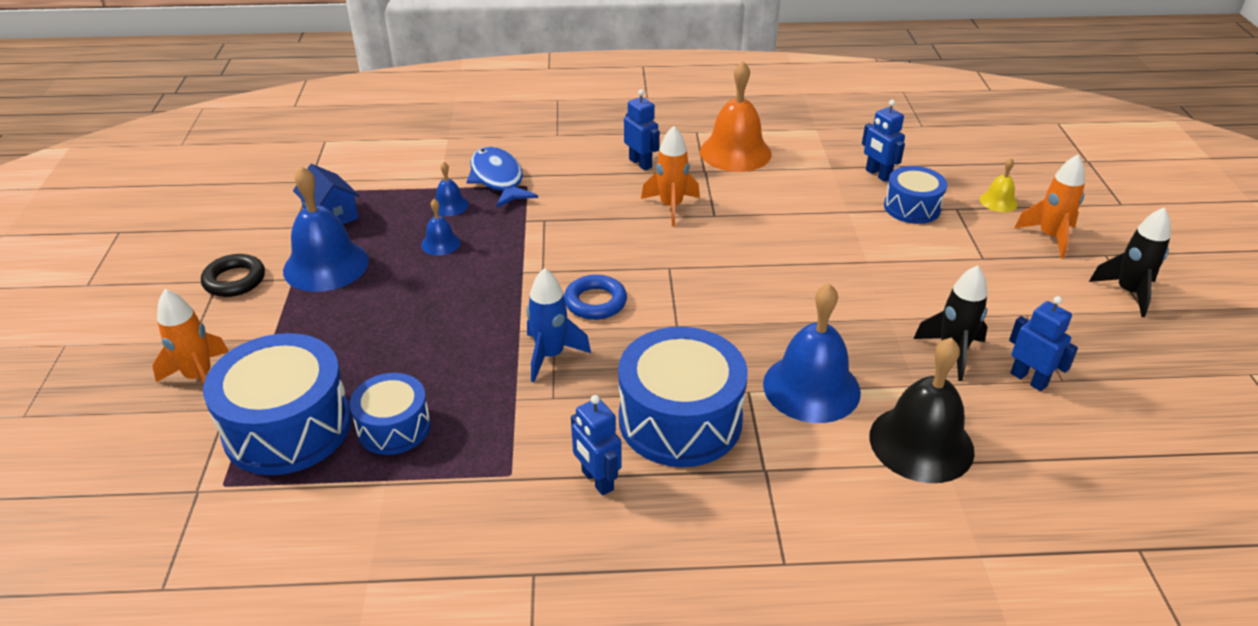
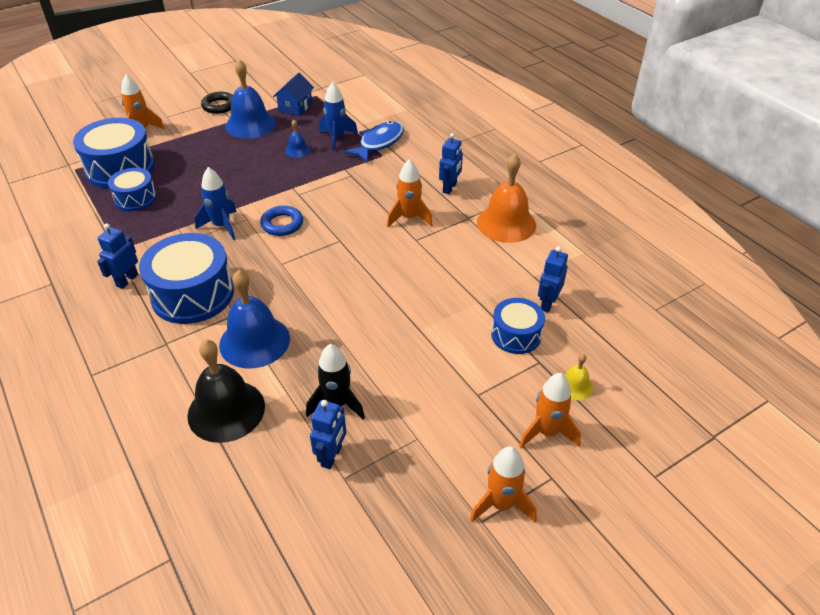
camera: 60 degrees right, 5 degrees up
blue bell [431,162,469,216] -> blue rocket [319,82,358,151]
black rocket [1089,207,1171,317] -> orange rocket [470,446,536,523]

